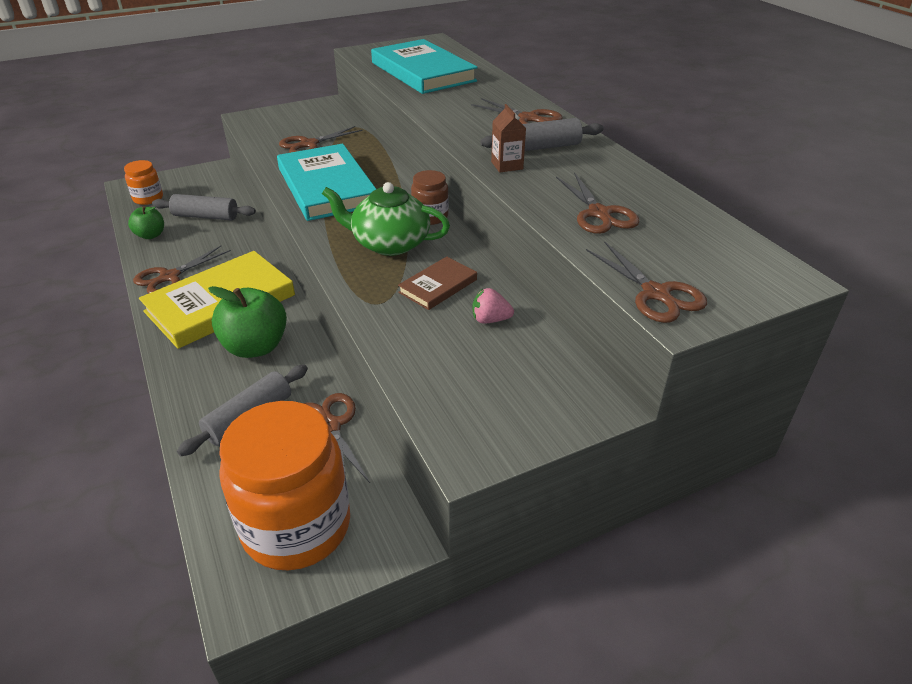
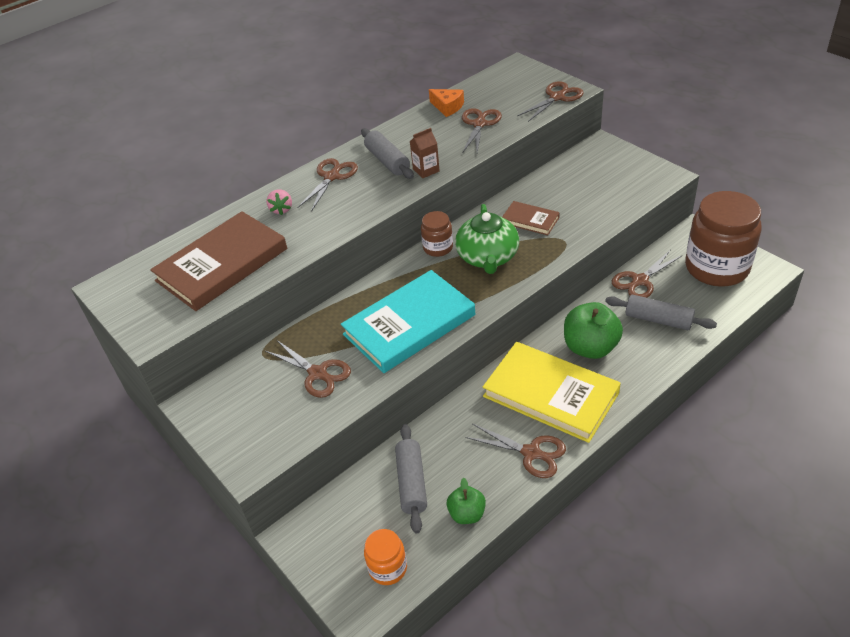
camera: 100 degrees left, 5 degrees up
orange jar [219,401,350,570] -> brown jar [685,191,762,287]
turquoise book [371,39,478,94] -> brown book [150,211,287,311]
pink strawberry [473,288,514,324] -> pink strawberry moved to [266,189,292,215]
brown scissors [556,172,640,234] -> brown scissors turned 45 degrees counterclockwise [462,108,502,153]
none -> orange cheese [429,89,464,117]

